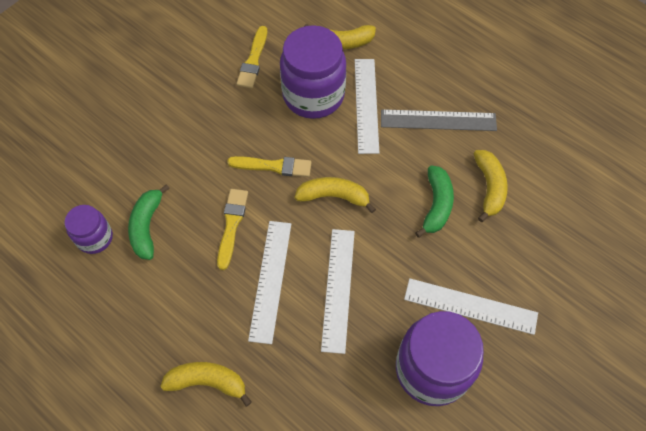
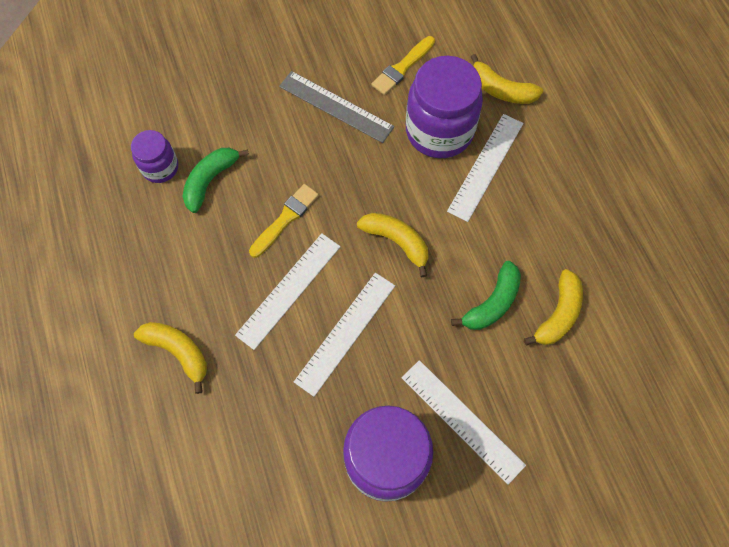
camera: 30 degrees right, 5 degrees up
yellow brush [227,156,312,177] -> none
grey ruler [381,109,497,131] -> grey ruler moved to [279,71,394,143]

